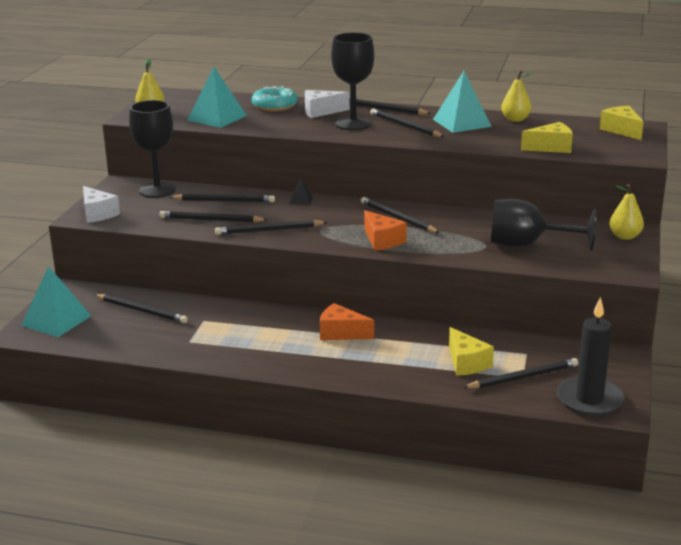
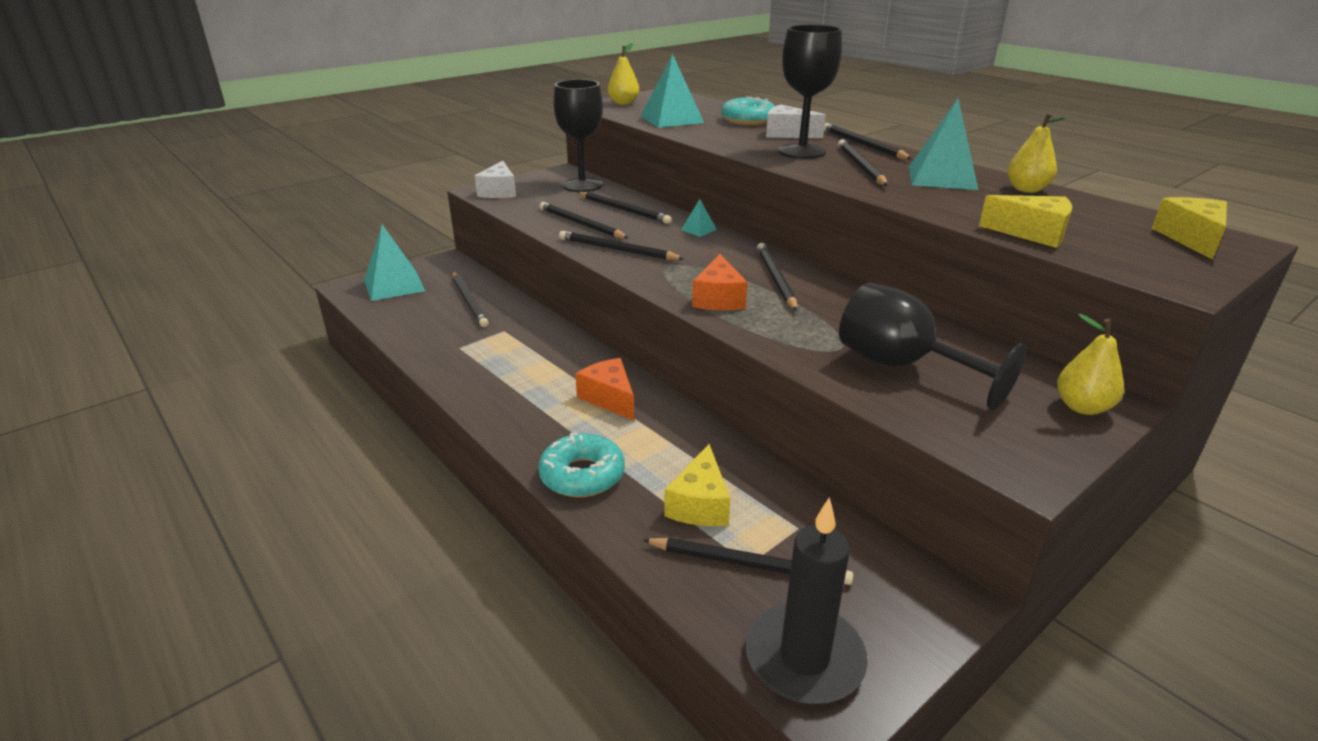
camera: 35 degrees right, 5 degrees up
black pyramid [290,176,313,205] -> turquoise pyramid [681,199,717,237]
none -> turquoise donut [538,433,625,498]

